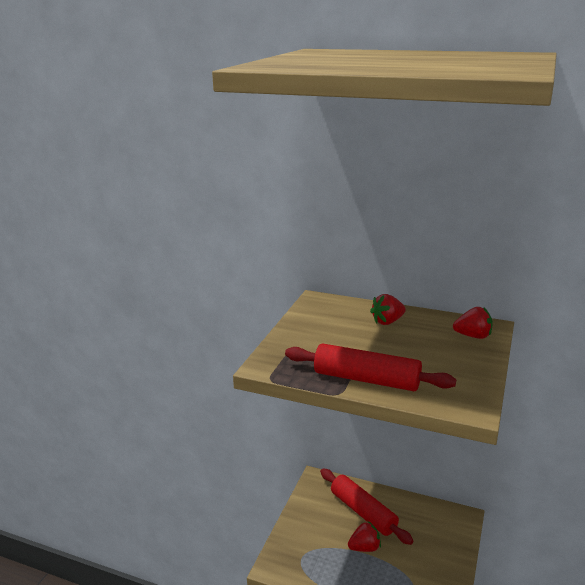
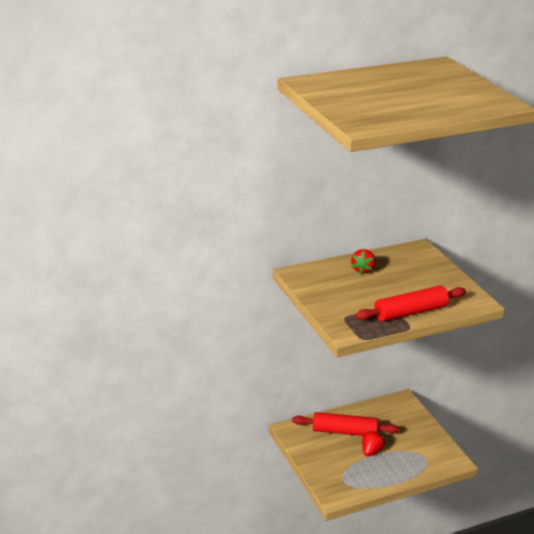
camera: 45 degrees left, 5 degrees up
red strawberry [453,307,493,339] -> none

